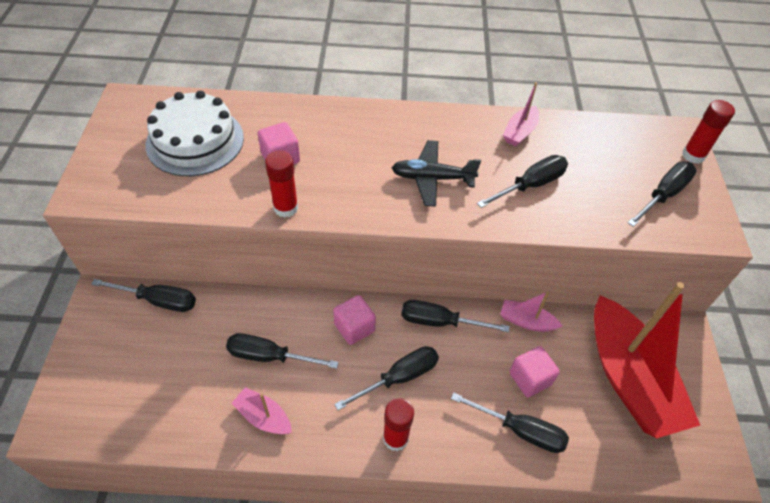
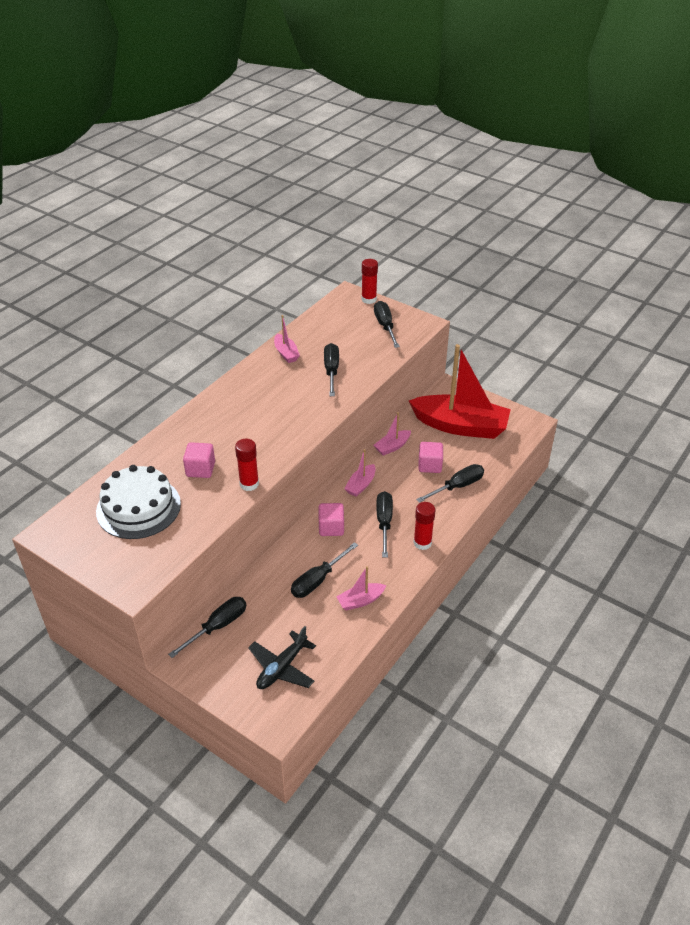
camera: 55 degrees left, 10 degrees down
black plane [392,140,481,207] -> black plane moved to [248,626,316,689]
black screwdriver [401,300,510,332] -> pink boat [344,449,375,497]

